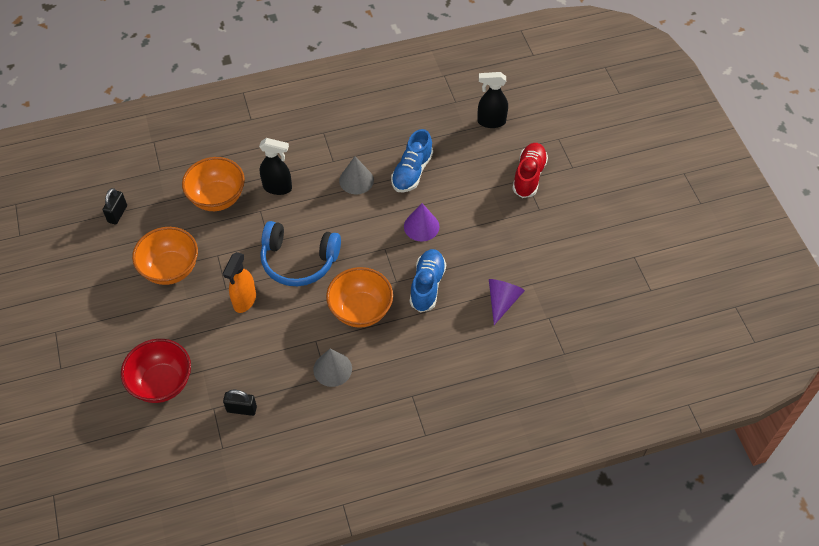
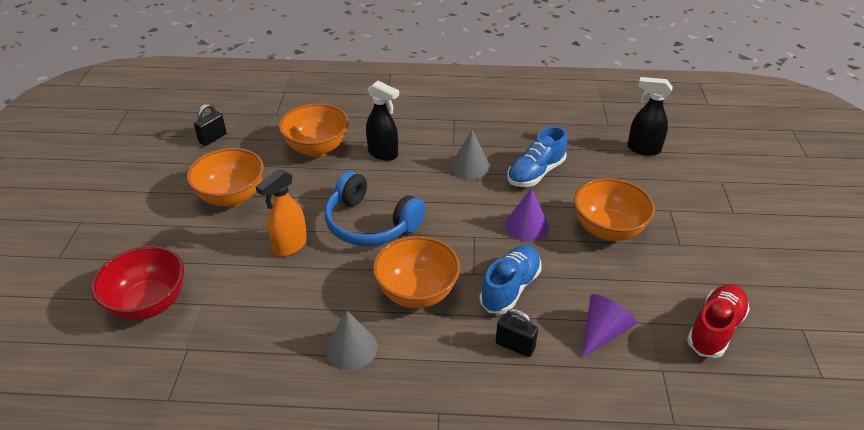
camera: 20 degrees right, 15 degrees down
black padlock [223,390,257,416] -> black padlock moved to [496,309,538,357]
red shoe [512,143,548,198] -> red shoe moved to [687,284,750,358]
none -> orange bowl [574,178,655,241]

